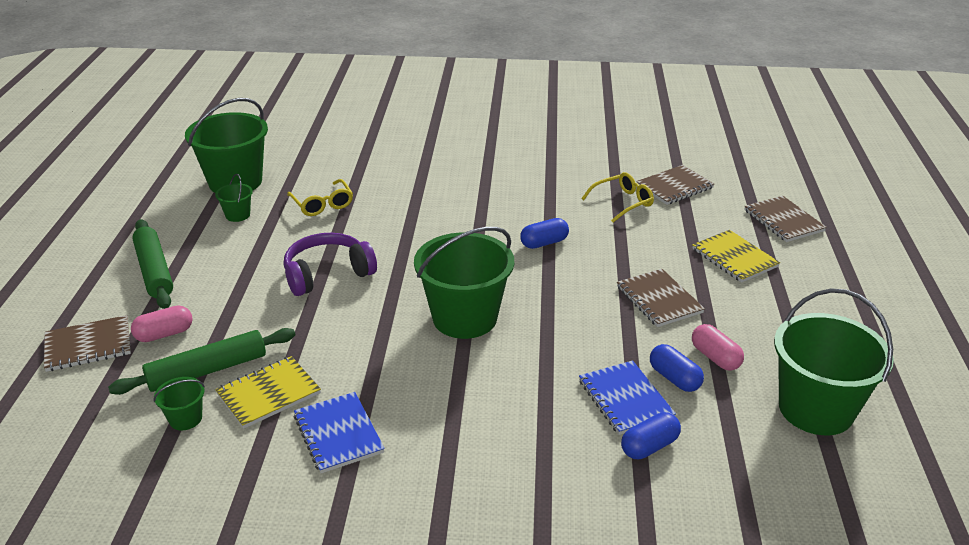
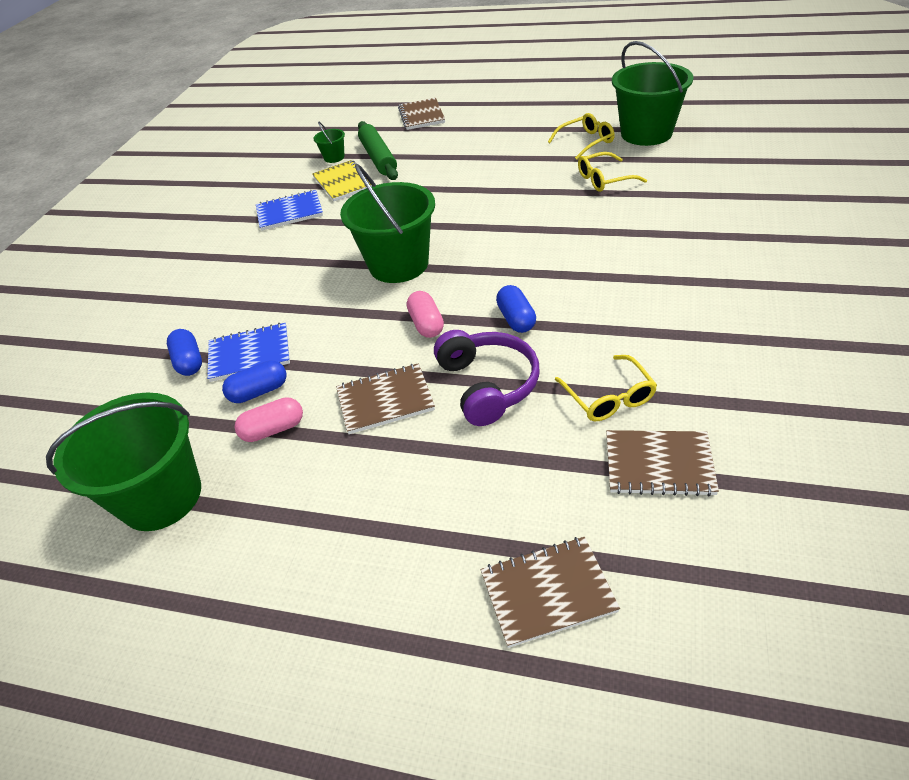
camera: 105 degrees right, 10 degrees up
pink capsule [131,305,193,342] -> pink capsule moved to [407,291,444,338]
green rolling pin [132,219,173,309] -> none
green bucket [215,174,253,222] -> yellow glasses [548,113,615,160]
purple headphones [284,233,377,296] -> purple headphones moved to [434,330,540,426]
brown notebook [636,165,714,205] -> brown notebook turned 60 degrees counterclockwise [606,430,719,496]
yellow notebook [692,230,780,283] -> none

